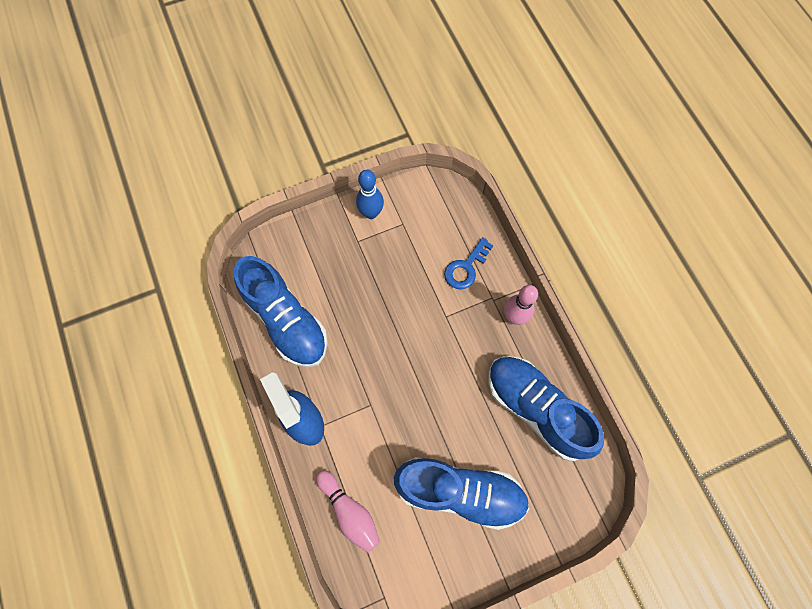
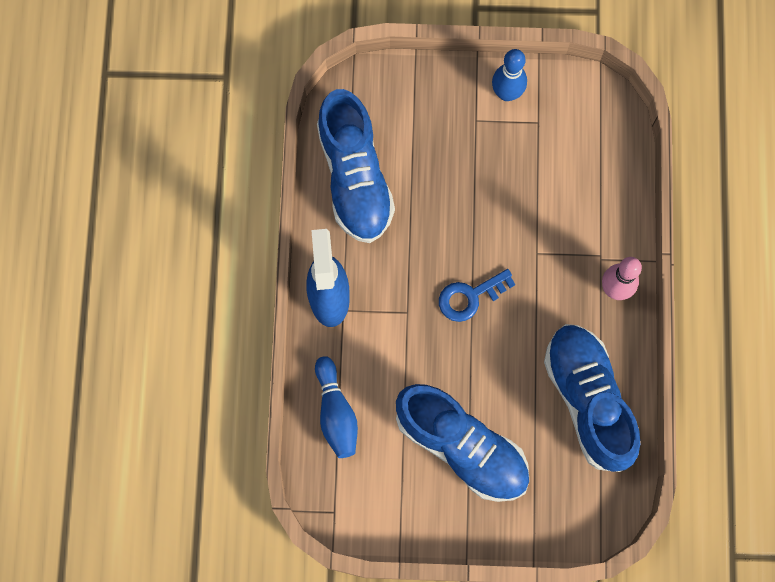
camera: 25 degrees right, 5 degrees up
pink bowling pin [316,470,380,553] -> blue bowling pin [315,356,358,458]
blue key [444,237,493,289] -> blue key moved to [439,269,516,322]

